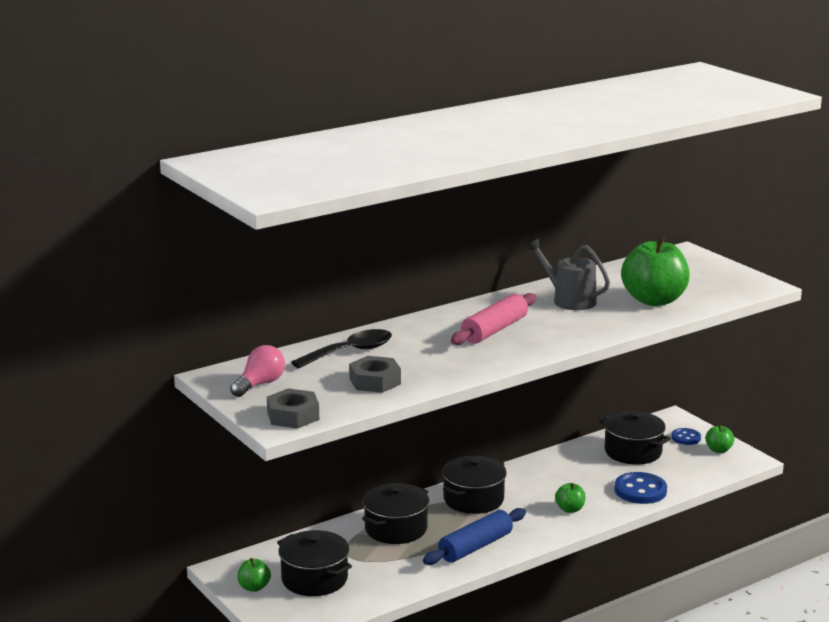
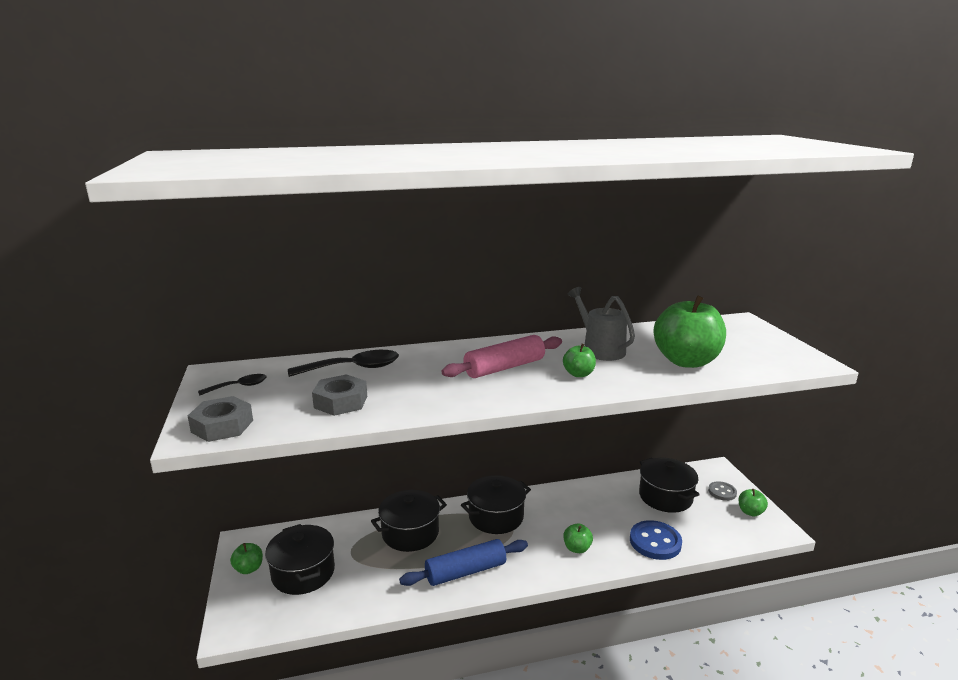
camera: 20 degrees right, 0 degrees up
pink light bulb [230,345,285,397] -> black spoon [198,374,267,396]
blue button [672,428,701,445] -> grey button [708,481,737,501]
none -> green apple [563,344,596,377]

